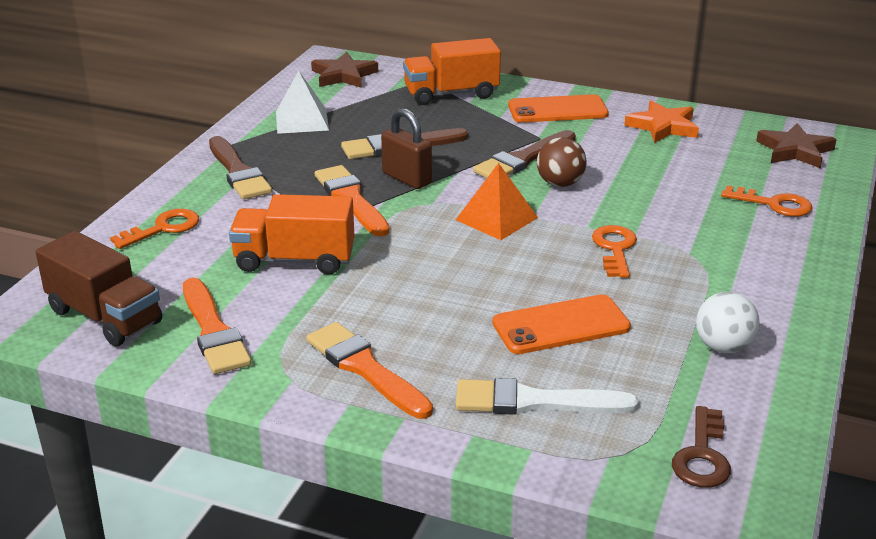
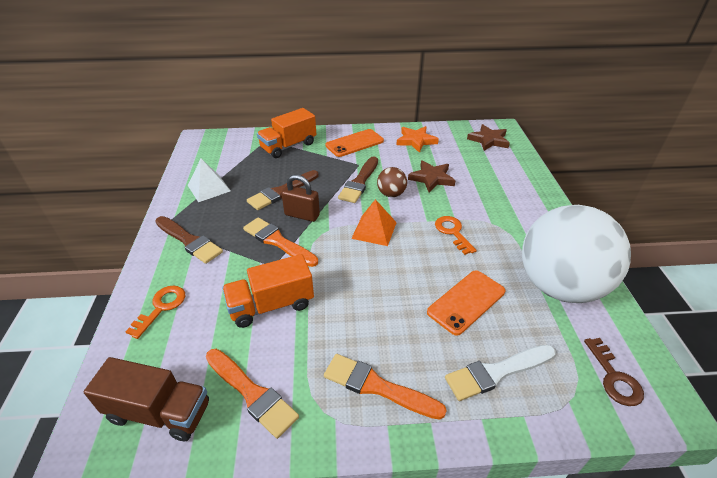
camera: 25 degrees left, 10 degrees up
brown star [311,52,378,88] -> brown star moved to [408,160,456,192]
white ball [696,292,760,353] -> white ball [522,205,631,303], size x2.50
orange key [721,185,812,217] -> none

